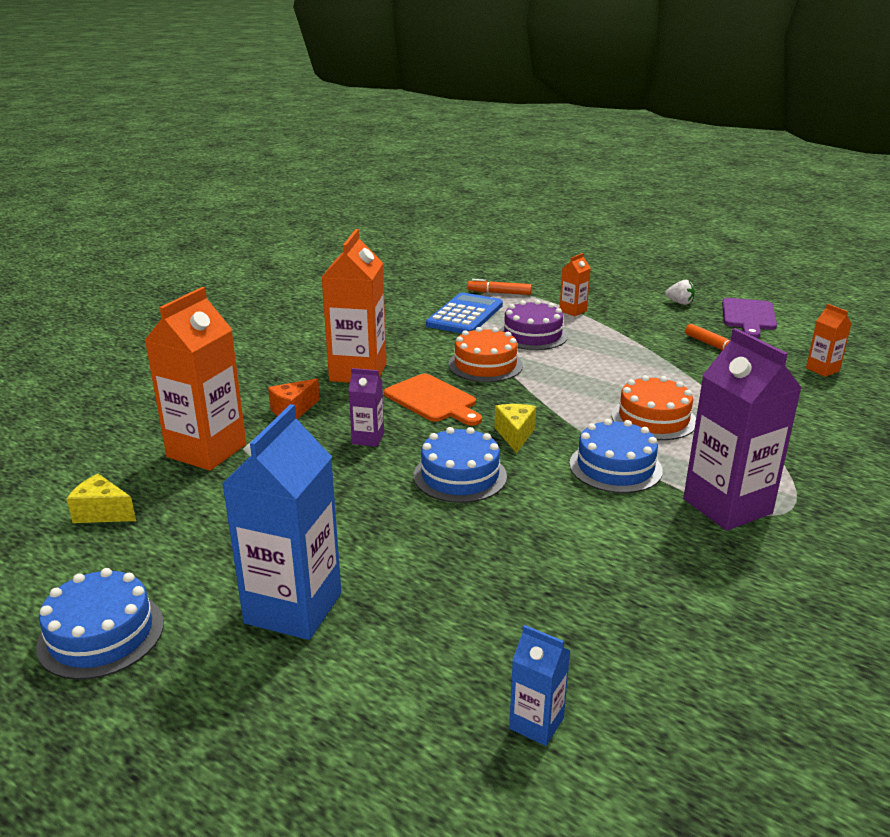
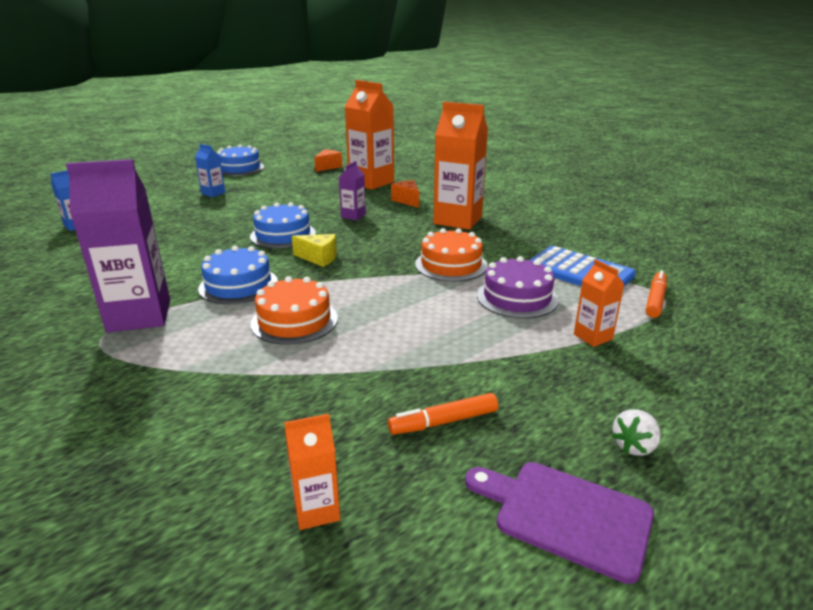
camera: 105 degrees right, 0 degrees up
yellow cheese [67,474,136,523] -> orange cheese [314,149,342,172]
blue carton [222,404,341,640] -> blue carton [195,144,225,197], size x0.48
orange cutting board [384,374,482,426] -> none

